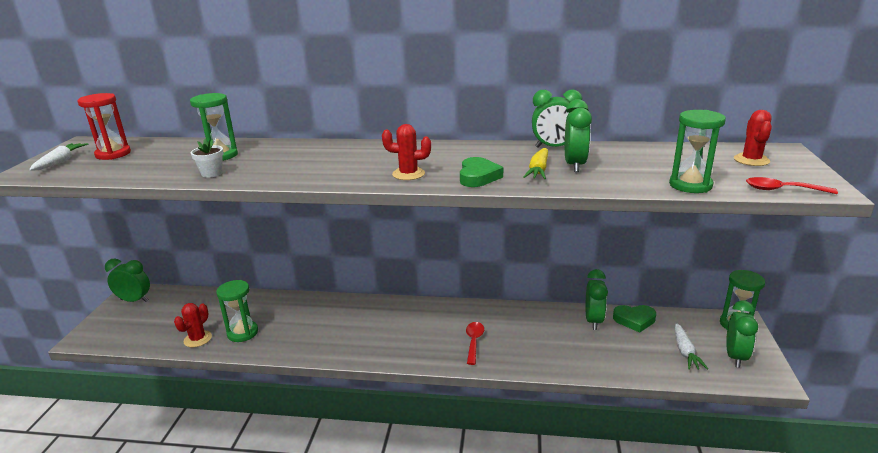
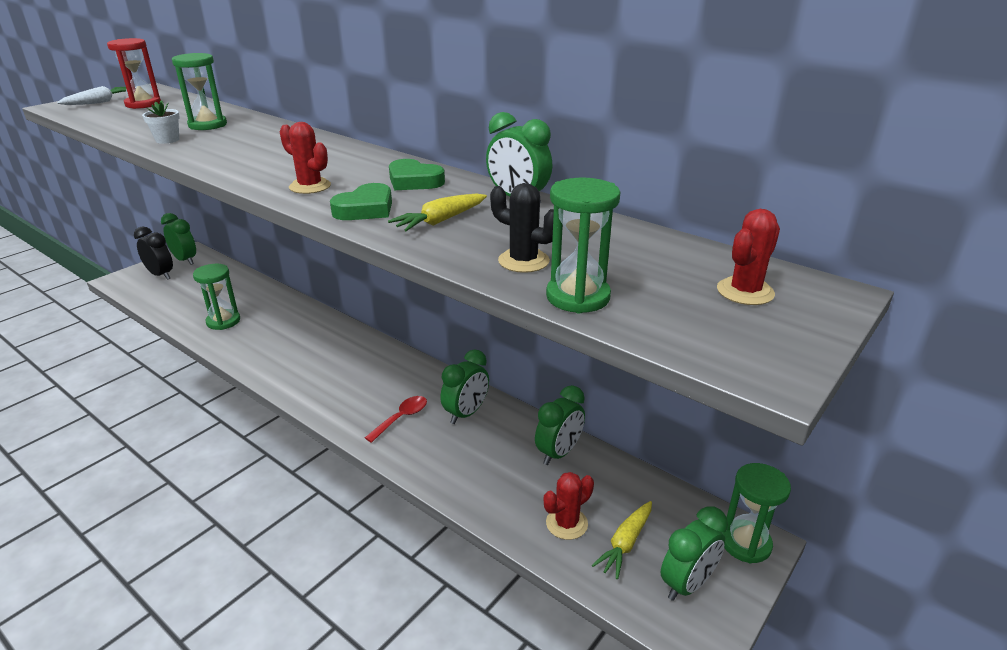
camera: 30 degrees right, 5 degrees up
red cactus [174,303,212,347] -> red cactus moved to [544,472,594,540]
green clock [565,99,592,172] -> green clock moved to [440,349,489,424]
green heart [613,305,656,333] -> green heart moved to [389,159,445,190]
white carrot [675,323,708,370] -> yellow carrot [592,501,652,579]
red spoon [746,177,838,194] -> none
none -> black clock [134,226,173,280]
none -> black cactus [490,183,554,273]

